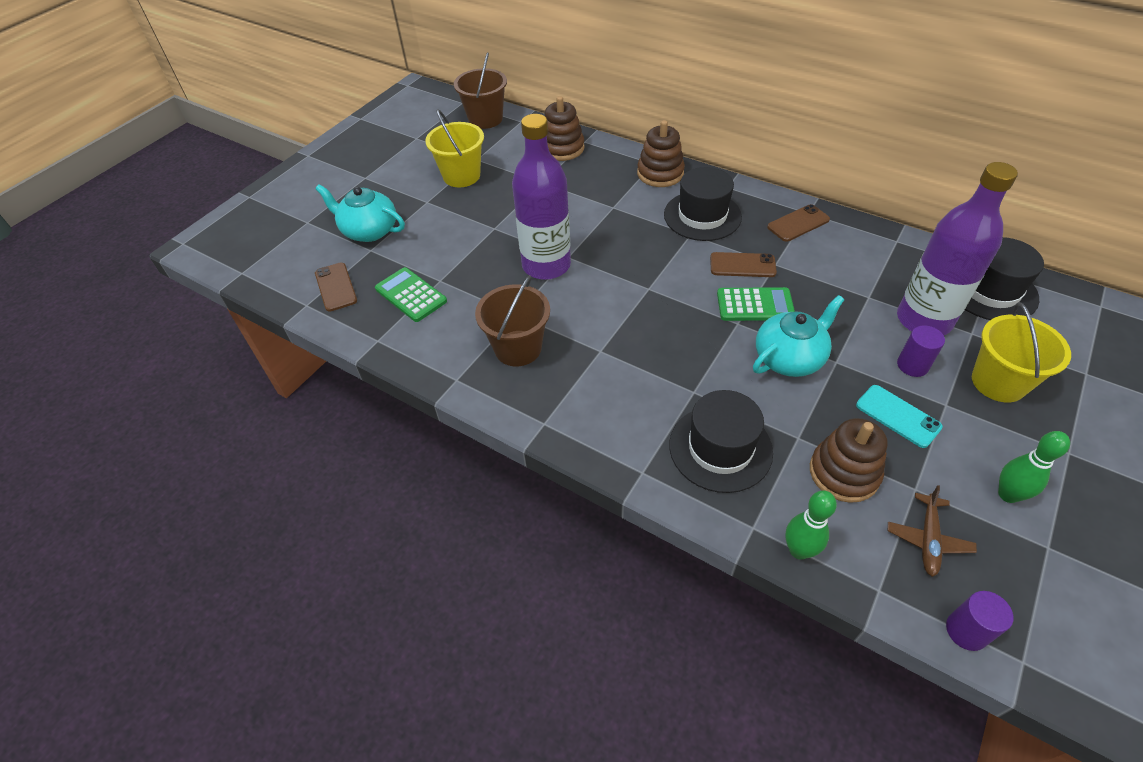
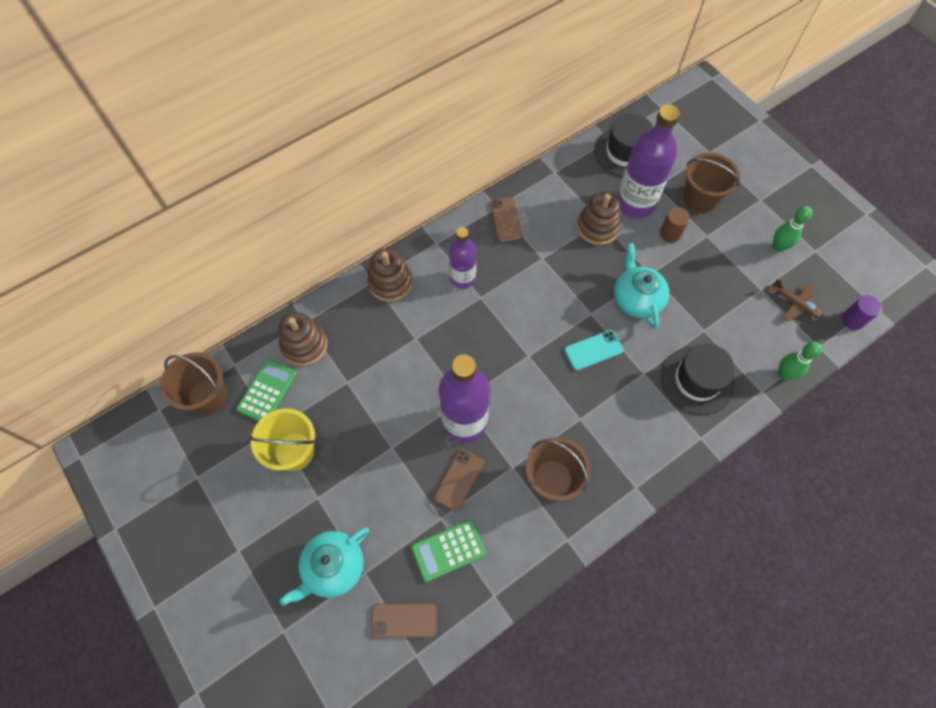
camera: 70 degrees left, 15 degrees up
black hat [664,167,742,241] -> purple bottle [449,227,476,289]
brown phone [710,252,777,277] -> brown phone moved to [434,449,484,512]
green calculator [717,287,795,321] -> green calculator moved to [236,359,297,421]
brown stacking toy [810,418,888,503] -> brown stacking toy moved to [577,192,621,245]
turquoise phone [856,385,943,448] -> turquoise phone moved to [565,330,624,371]
purple cylinder [897,325,945,377] -> brown cylinder [660,207,690,243]
yellow bucket [972,302,1071,402] -> brown bucket [683,152,740,213]

